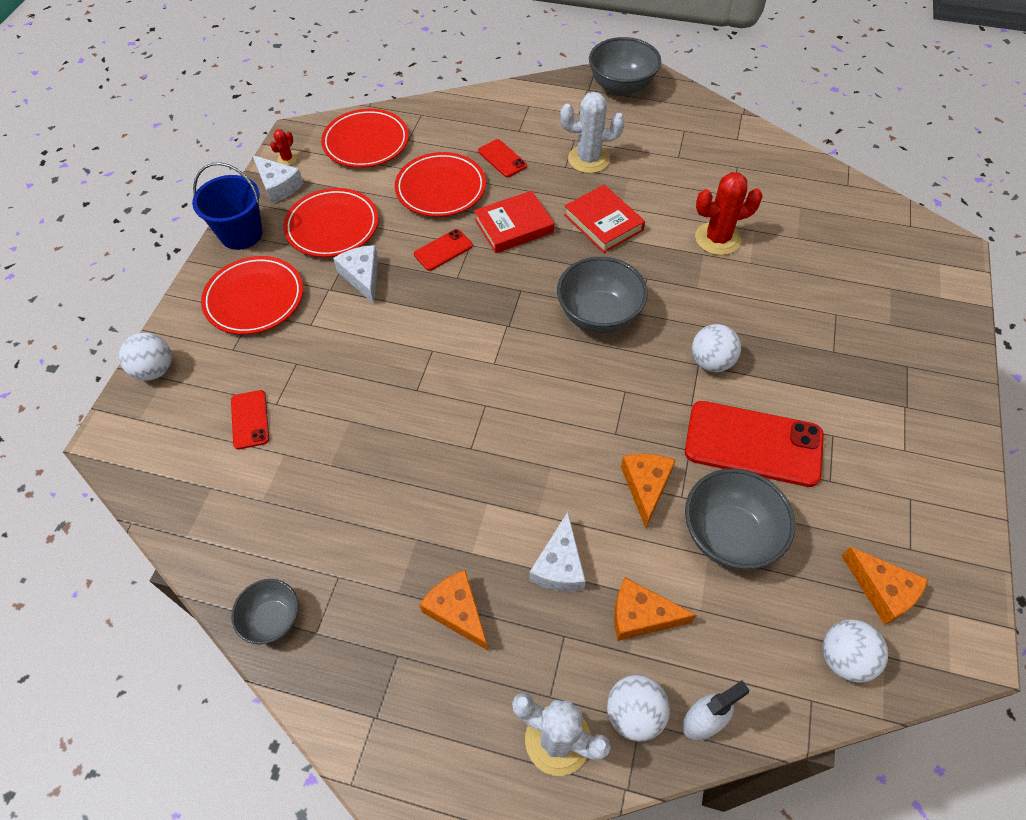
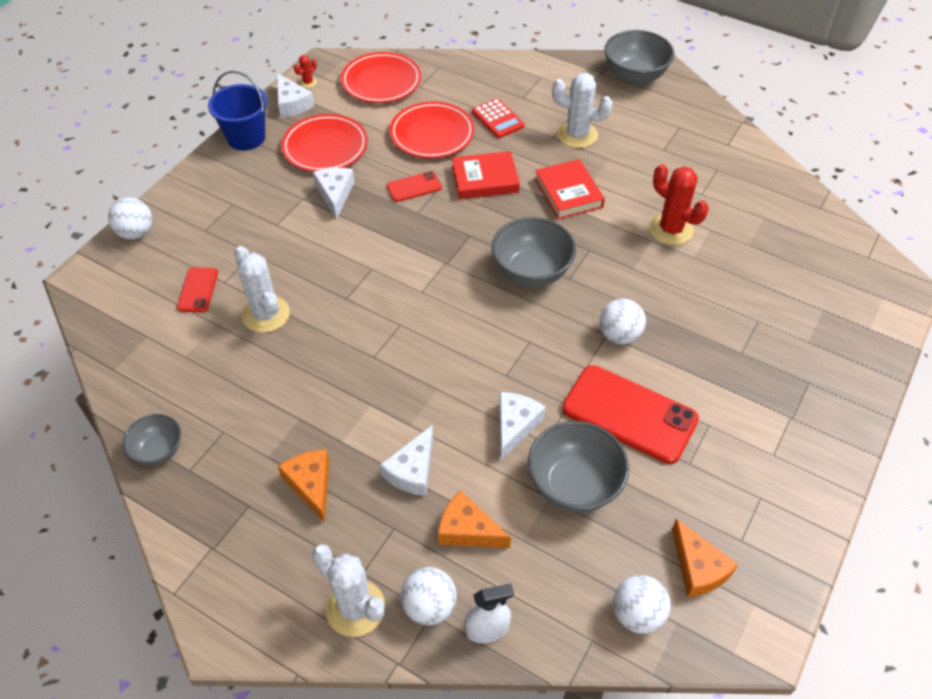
camera: 15 degrees right, 5 degrees down
red plate [201,256,303,335] -> none
red phone [478,139,527,177] -> red calculator [472,98,524,138]
orange cheese [621,453,676,528] -> white cheese [499,392,546,460]
red cactus [695,172,763,255] -> red cactus turned 45 degrees clockwise [649,164,709,245]
none -> white cactus [234,246,290,333]

